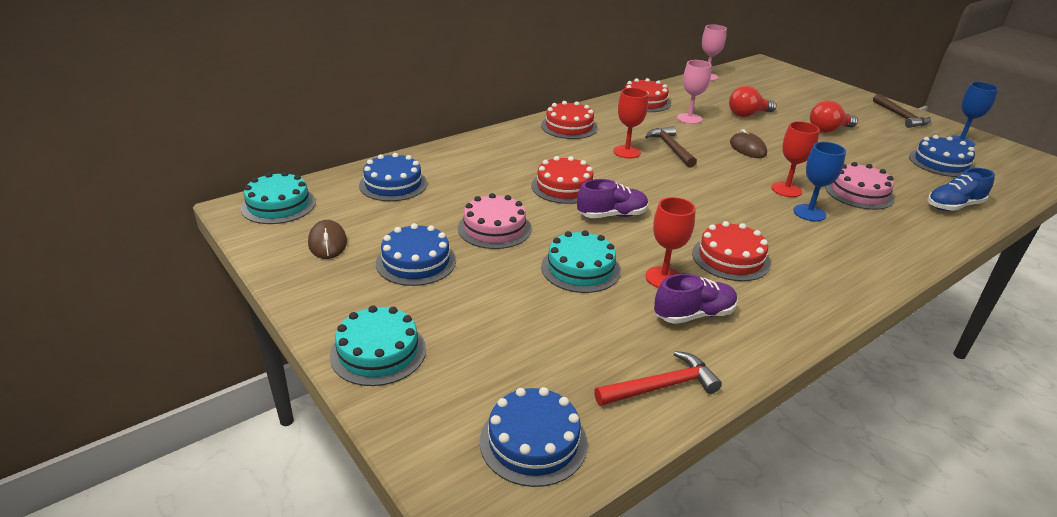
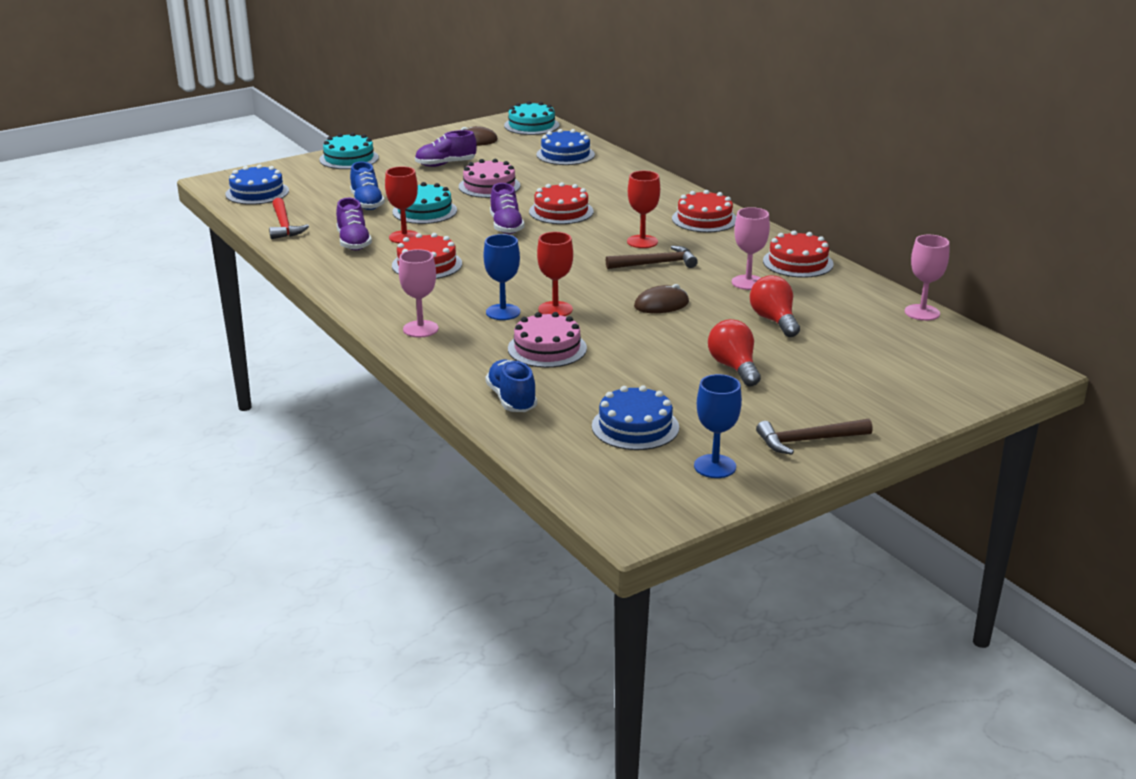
camera: 95 degrees right, 5 degrees down
blue cake [376,223,456,286] -> purple shoe [415,130,477,167]
none -> blue shoe [350,162,385,210]
none -> pink goblet [399,249,439,337]

